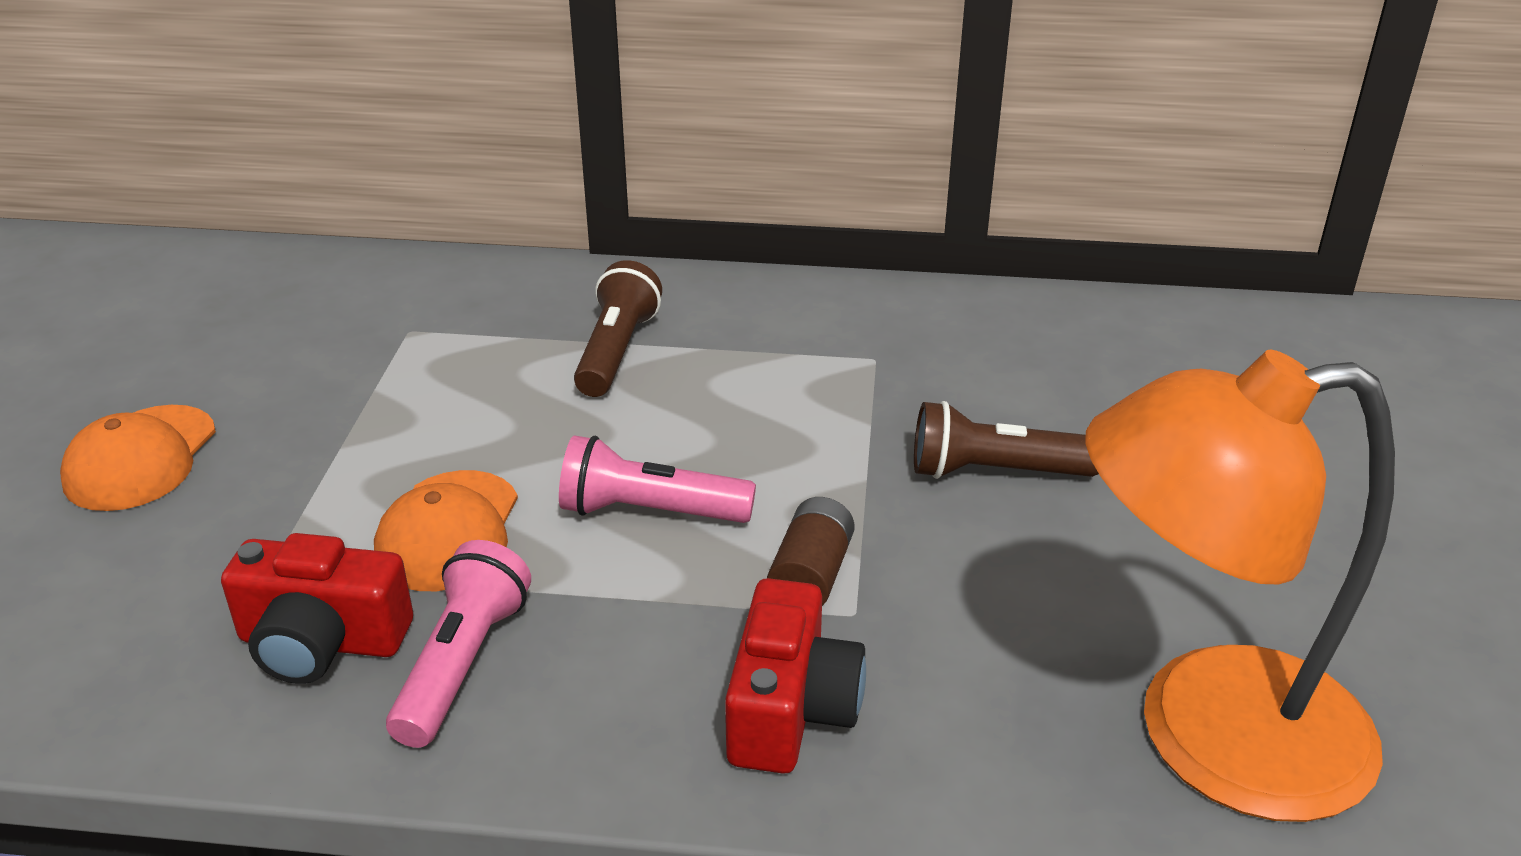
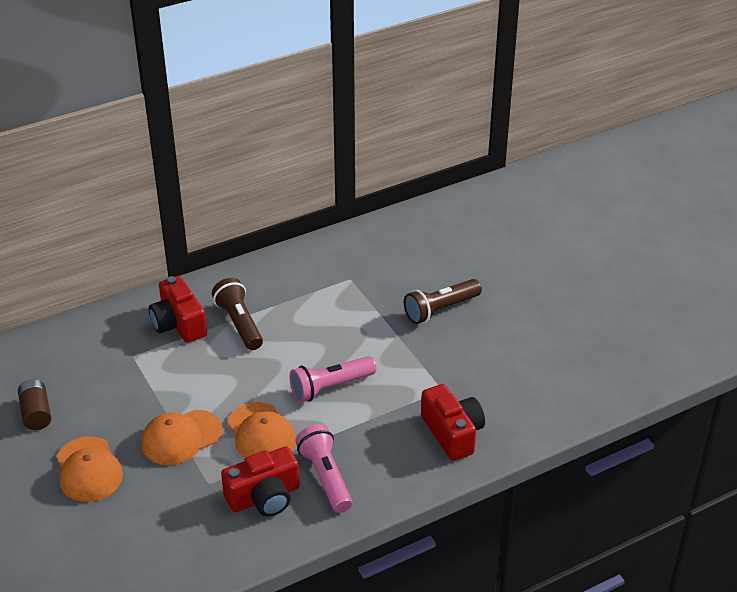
camera: 35 degrees left, 5 degrees up
brown battery [767,497,855,606] -> brown battery moved to [18,379,51,430]
orange lamp [1085,350,1395,822] -> none
none -> orange cap [141,410,223,465]
none -> red camera [149,276,207,343]

